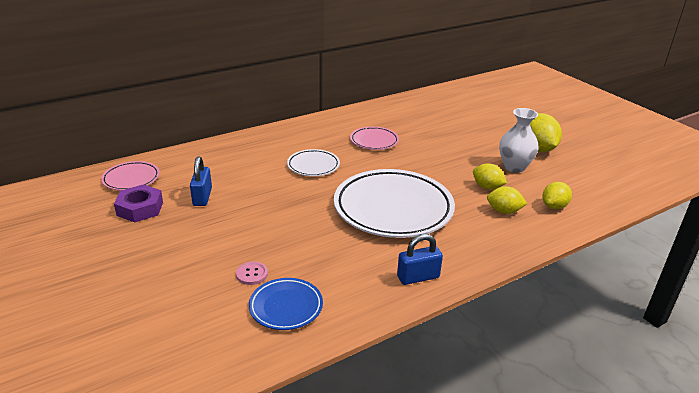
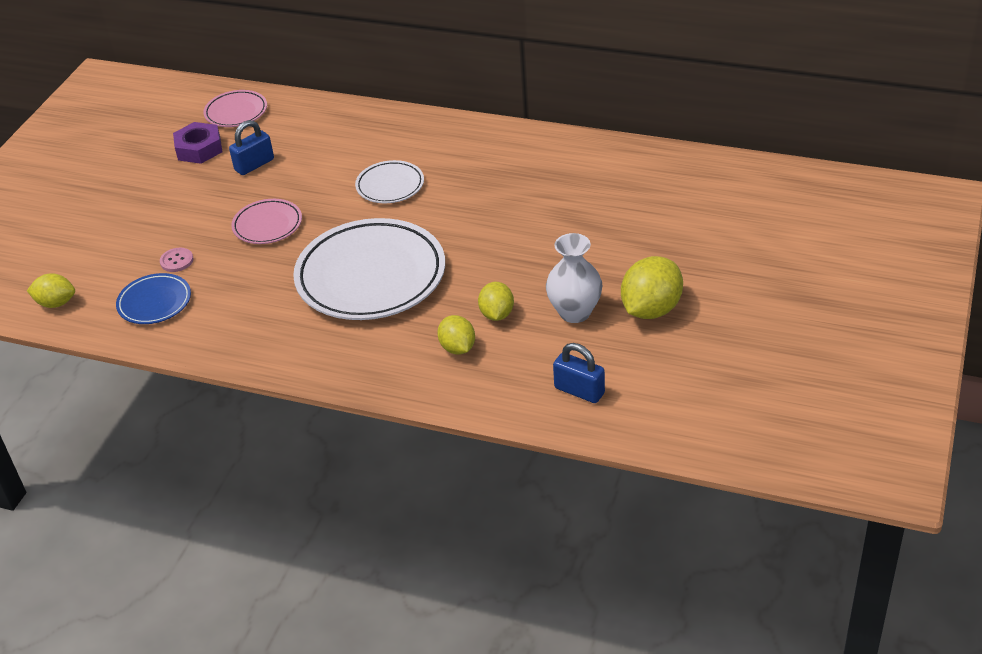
camera: 55 degrees right, 10 degrees up
pink plate [350,126,399,150] -> pink plate moved to [231,199,302,244]
blue padlock [397,234,443,285] -> blue padlock moved to [553,343,605,403]
yellow lemon [542,182,572,209] -> yellow lemon moved to [27,273,75,308]

